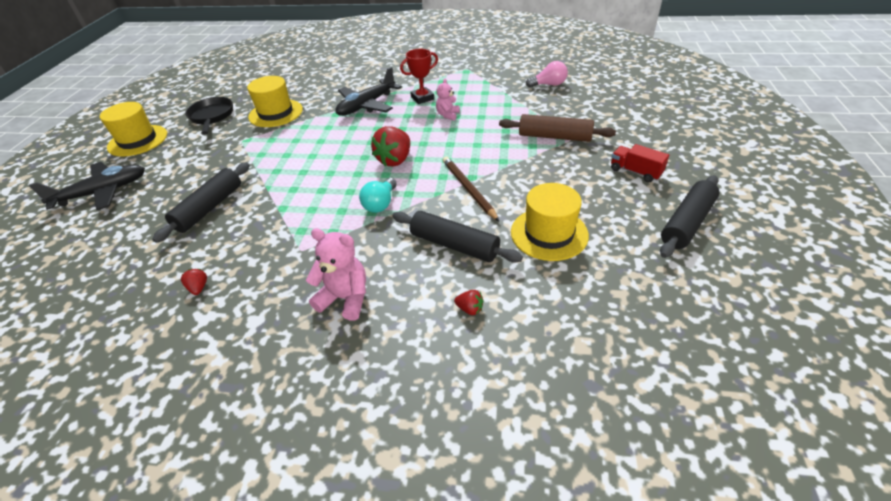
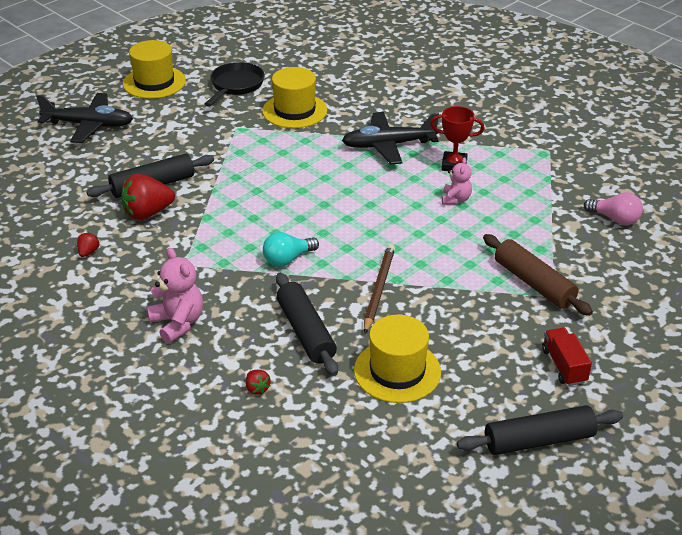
camera: 35 degrees right, 5 degrees down
red strawberry [371,126,410,167] -> red strawberry moved to [121,174,175,220]
pink teddy bear [436,79,460,120] -> pink teddy bear turned 135 degrees clockwise [442,157,472,205]

